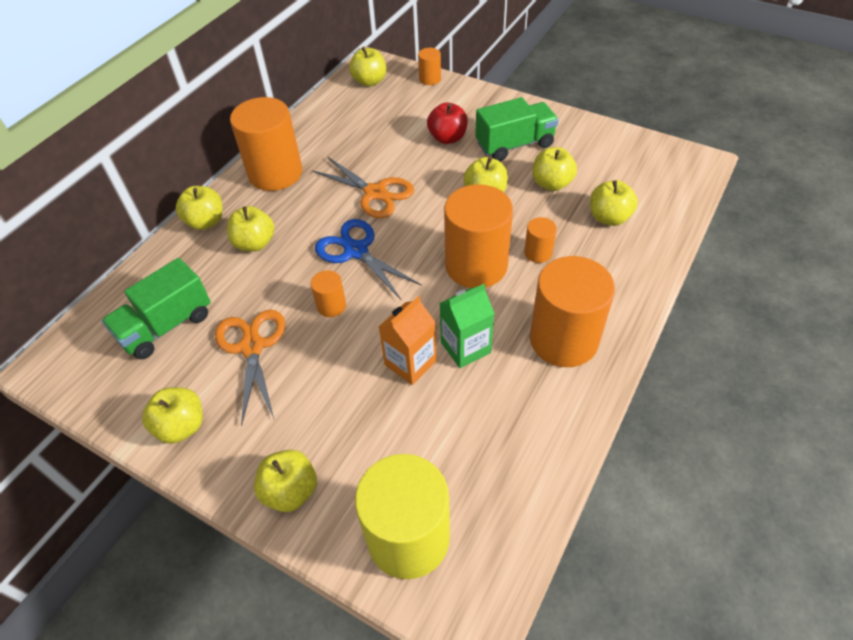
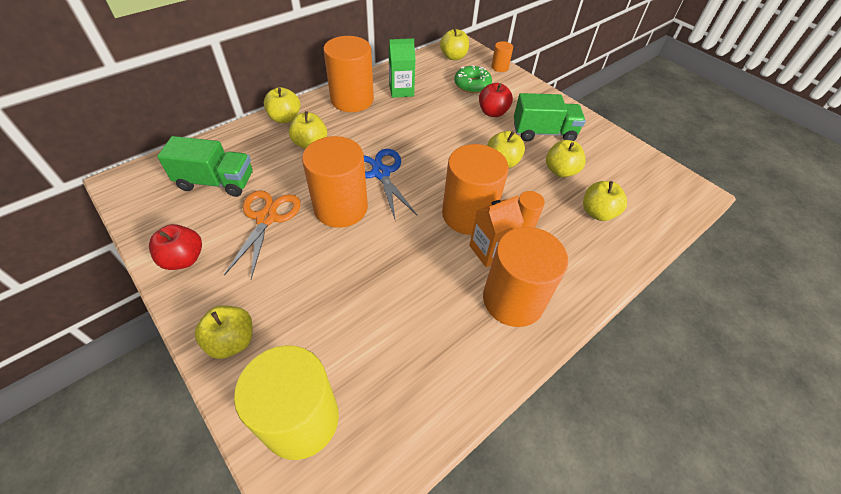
camera: 15 degrees right, 0 degrees up
green truck [102,258,211,360] -> green truck turned 150 degrees counterclockwise [157,136,253,197]
yellow apple [142,387,203,444] -> red apple [149,224,202,270]
orange cylinder [311,270,346,317] -> orange cylinder [302,136,368,228], size x2.20
orange scissors [312,157,414,218] -> none
orange carton [379,296,437,385] -> orange carton moved to [469,195,524,267]
green carton [440,284,495,368] -> green carton moved to [389,38,416,98]
none -> green donut [454,65,492,93]

